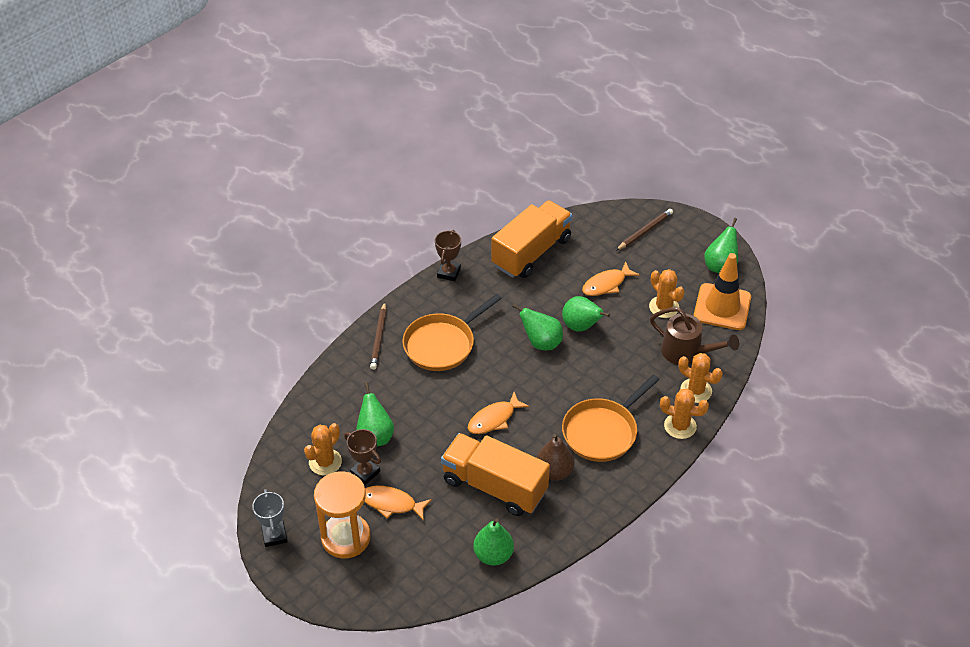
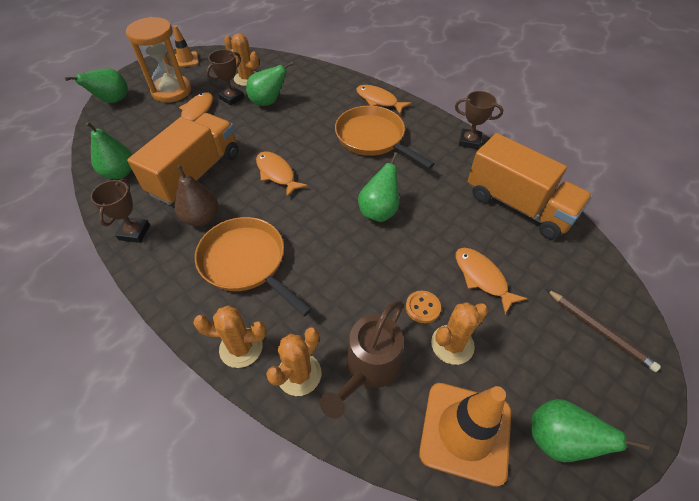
camera: 90 degrees right, 5 degrees up
grey trophy [252,489,287,547] -> orange traffic cone [174,26,199,68]
brown pencil [370,302,386,370] -> orange fish [356,85,412,114]
green pear [562,296,610,332] -> green pear moved to [65,68,128,103]
orange cactus [660,389,709,439] -> orange cactus turned 75 degrees clockwise [193,305,267,368]
none -> brown trophy [90,179,150,243]
none -> orange button [406,291,441,323]

